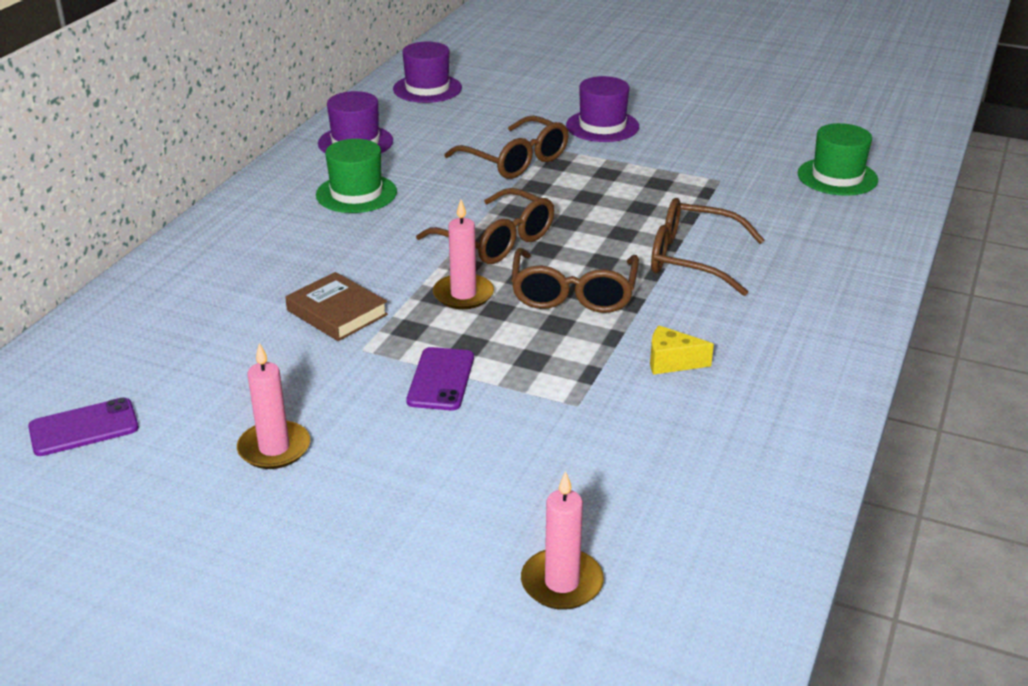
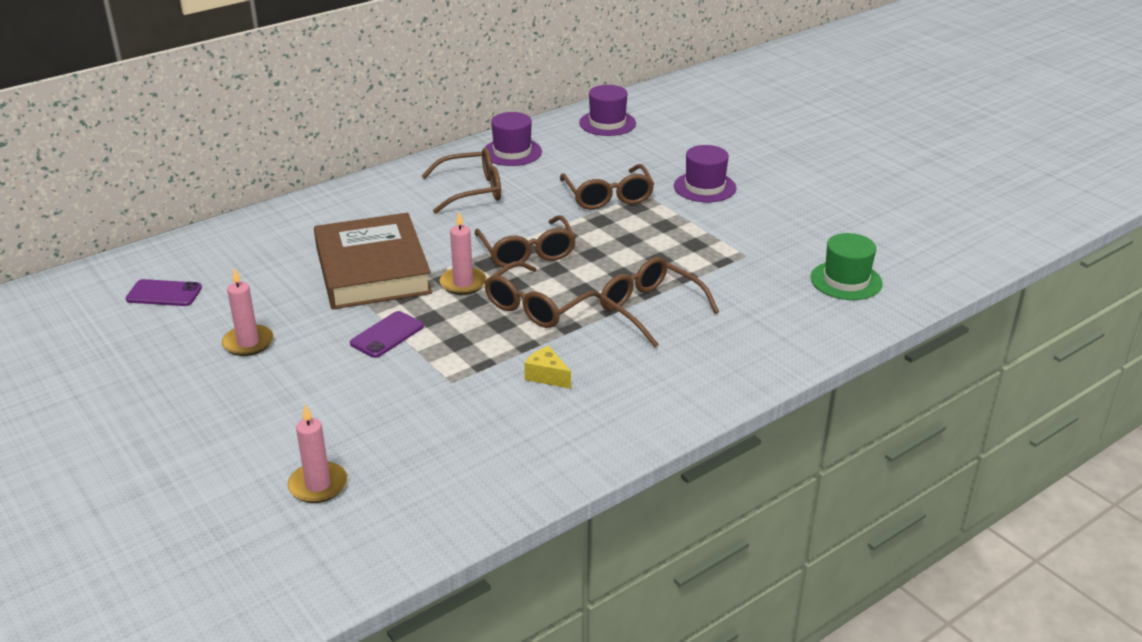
camera: 30 degrees right, 0 degrees up
brown book [285,272,388,341] -> brown book [314,213,432,309], size x2.03
green hat [316,139,397,213] -> brown glasses [422,148,501,214]

